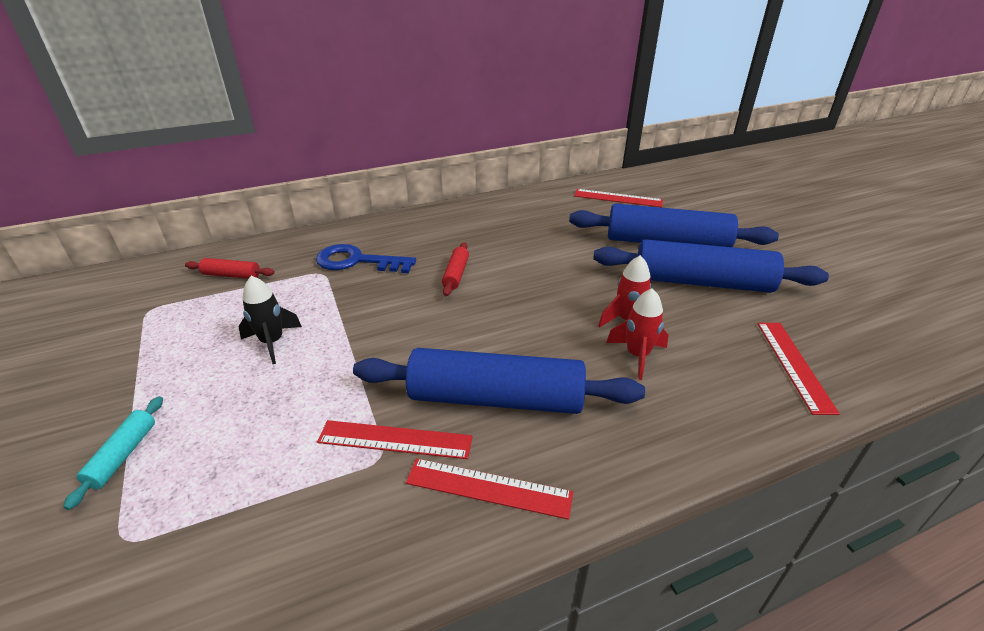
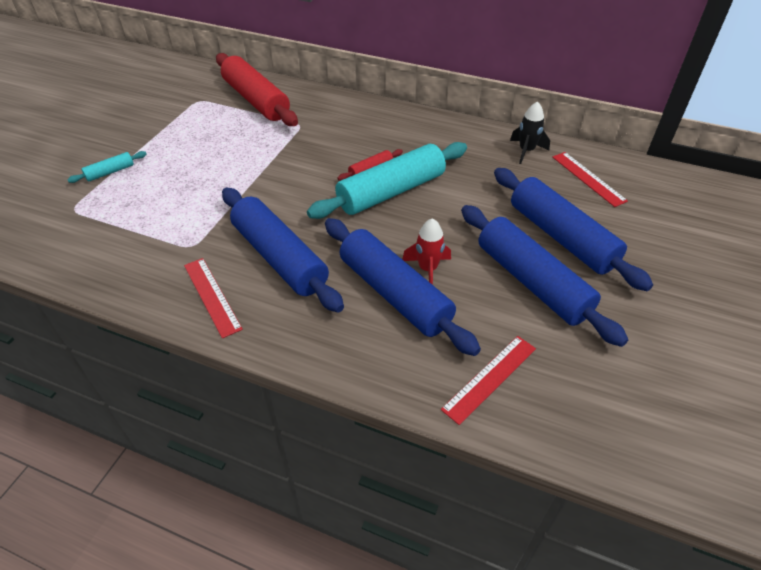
camera: 45 degrees right, 10 degrees up
red rolling pin [185,258,275,279] -> red rolling pin [216,53,298,126], size x2.32
black rocket [238,276,302,364] -> black rocket moved to [510,101,550,164]
blue key [316,244,416,273] -> none
red ruler [317,420,473,459] -> none
red rocket [606,288,668,380] -> blue rolling pin [325,218,481,356]
none -> turquoise rolling pin [307,142,467,219]

